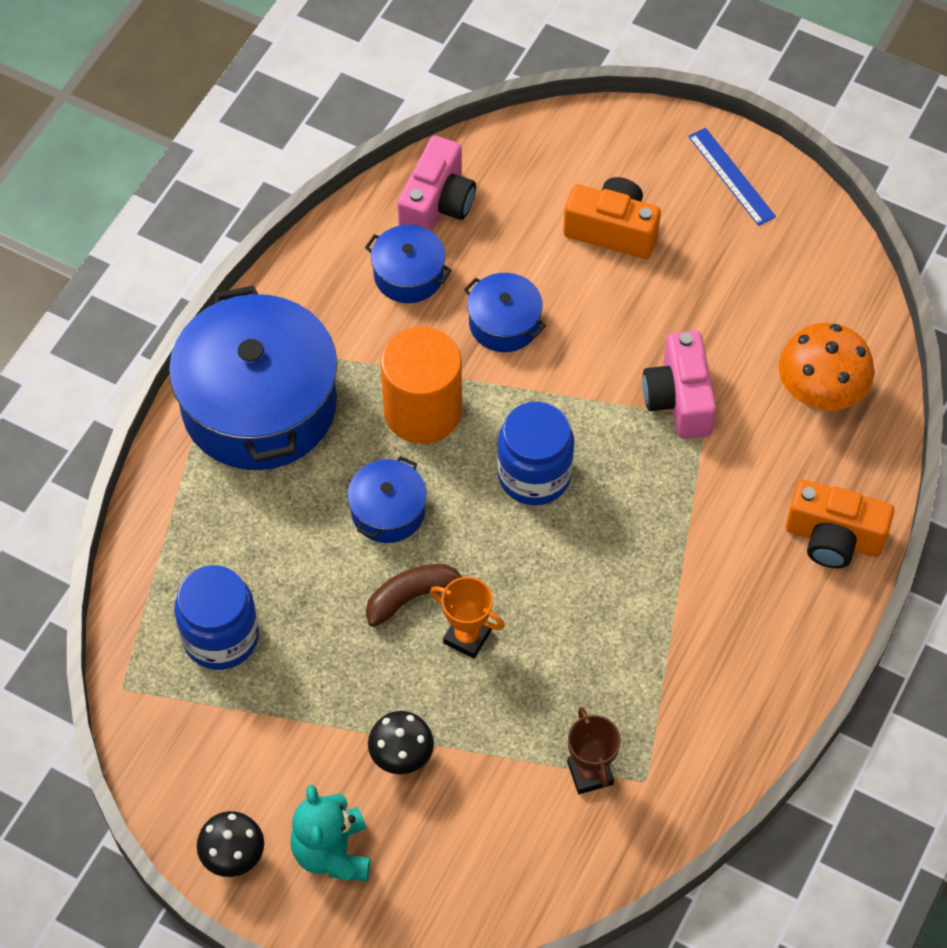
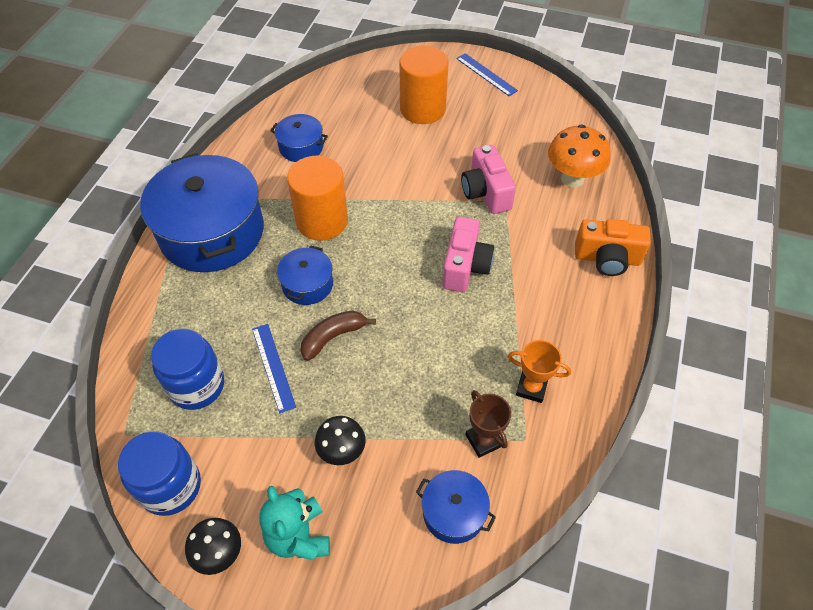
camera: 10 degrees left, 5 degrees down
pink camera [397,135,476,231] -> pink camera moved to [442,217,494,292]
orange trophy [430,577,505,659] -> orange trophy moved to [508,340,571,403]
blue pot [464,273,546,352] -> blue pot moved to [416,470,496,544]
blue jar [497,401,574,505] -> blue jar moved to [118,431,201,516]
orange camera [563,177,661,259] -> orange cylinder [399,46,449,124]
none -> blue ruler [252,324,296,413]

